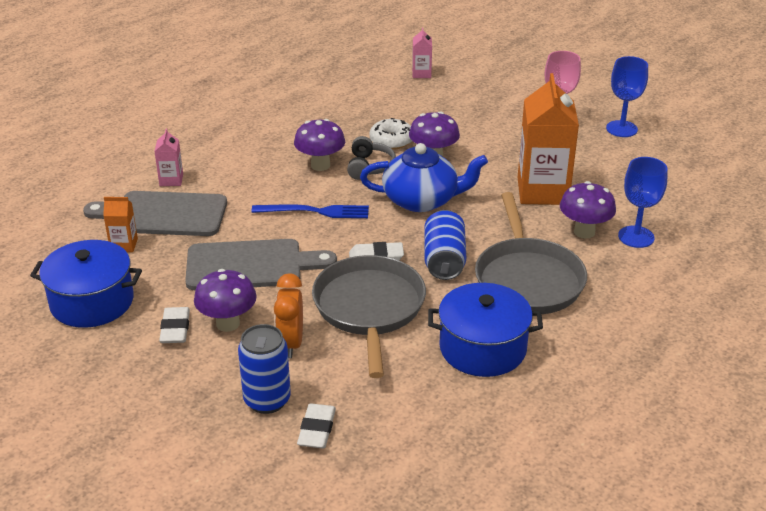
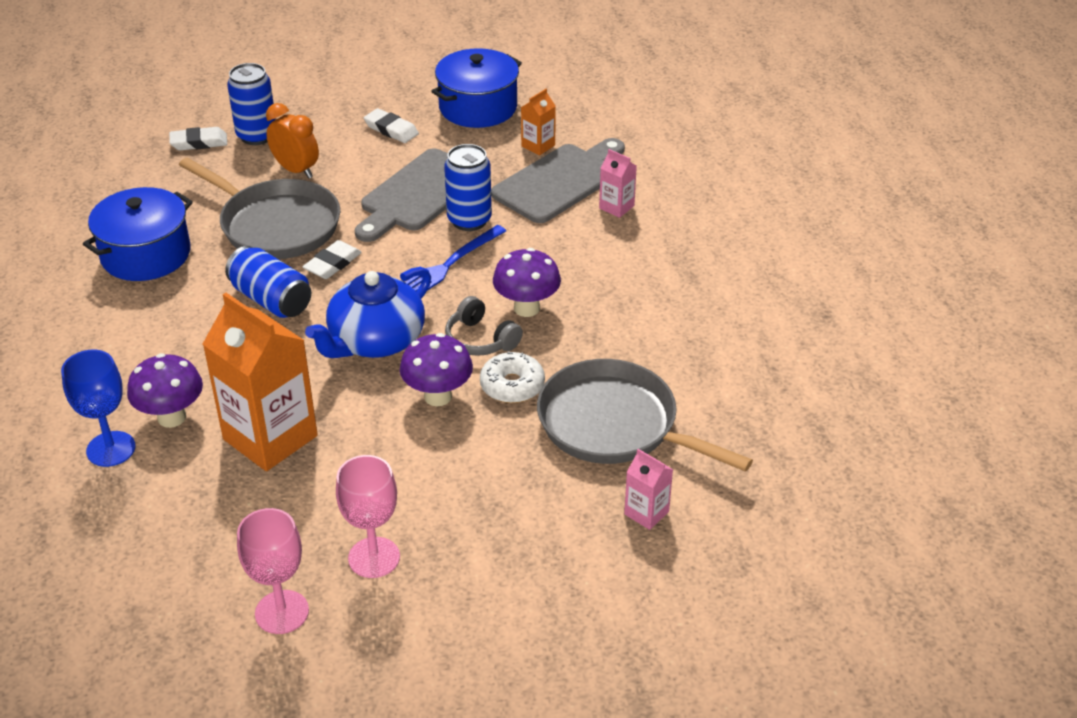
camera: 130 degrees right, 5 degrees up
purple mushroom [194,269,257,332] -> none
white eraser [297,403,336,449] -> white eraser turned 60 degrees counterclockwise [169,127,227,151]
grey pan [475,192,587,314] -> grey pan moved to [537,359,753,472]
blue goblet [606,56,648,137] -> pink goblet [237,508,309,634]
none -> blue can [444,144,492,231]

